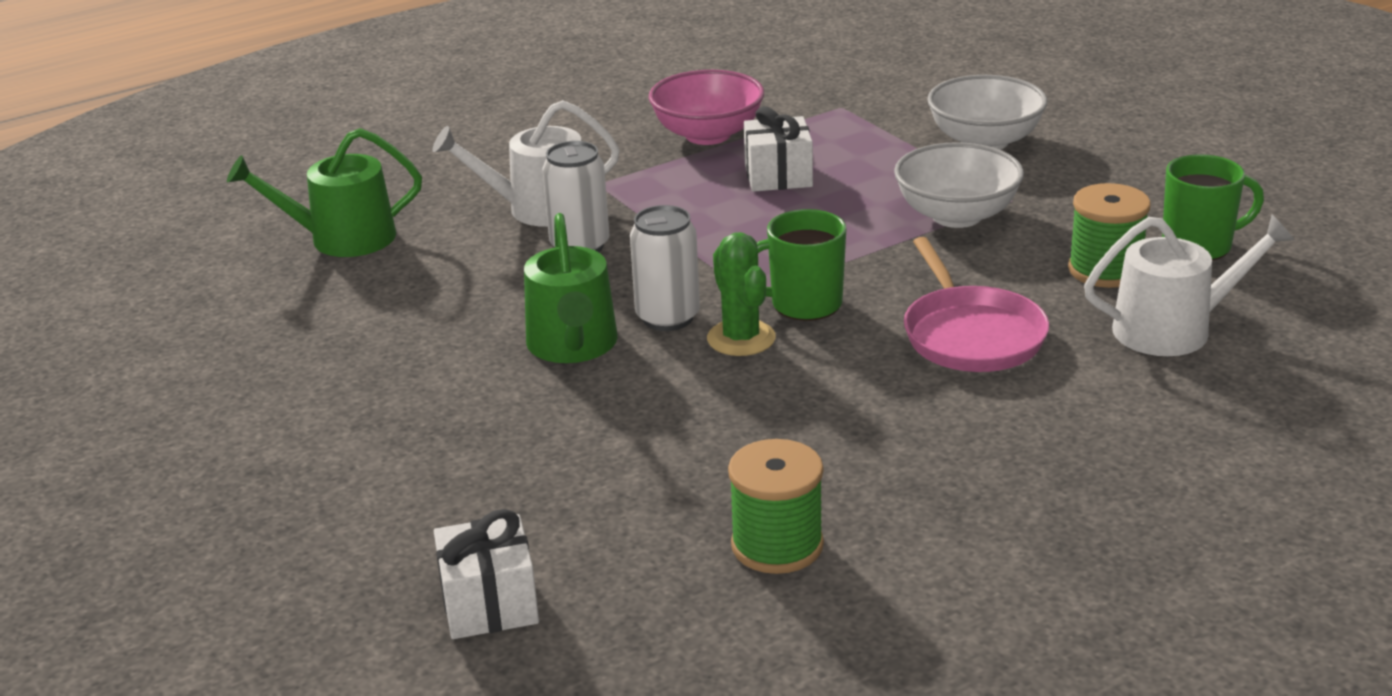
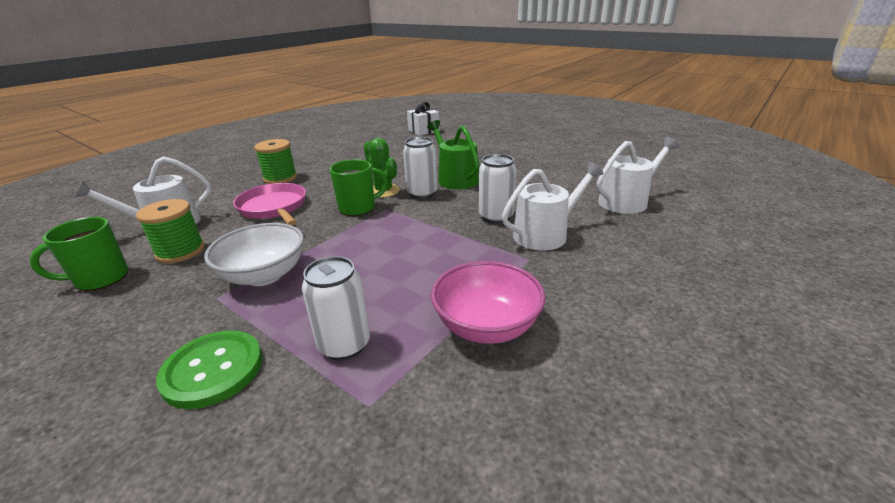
camera: 160 degrees right, 0 degrees up
green watering can [227,128,422,257] -> white watering can [597,137,679,214]
green spool [728,439,824,574] -> green spool moved to [254,139,297,184]
white gift [744,106,813,192] -> none
white bowl [927,75,1048,150] -> green button [156,330,262,409]
none -> white can [302,256,370,361]

